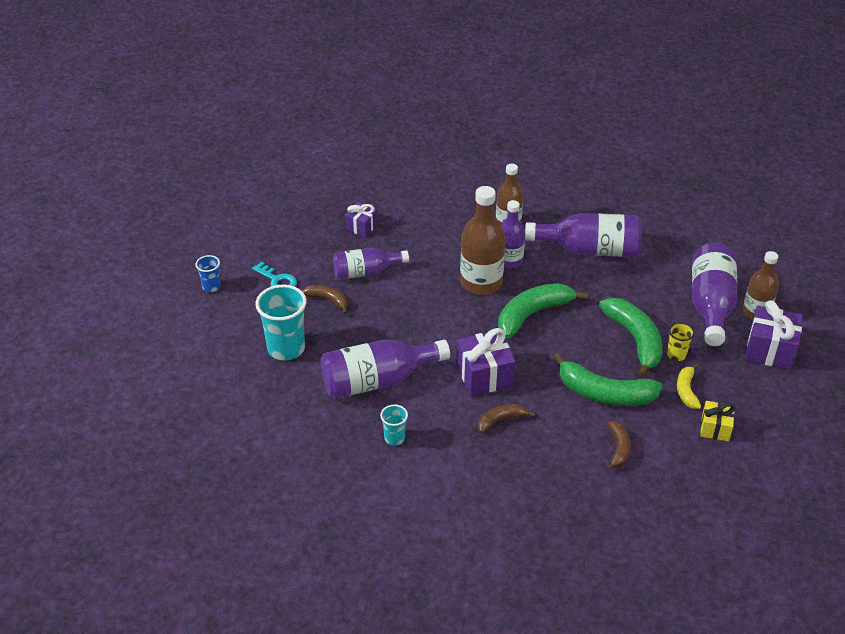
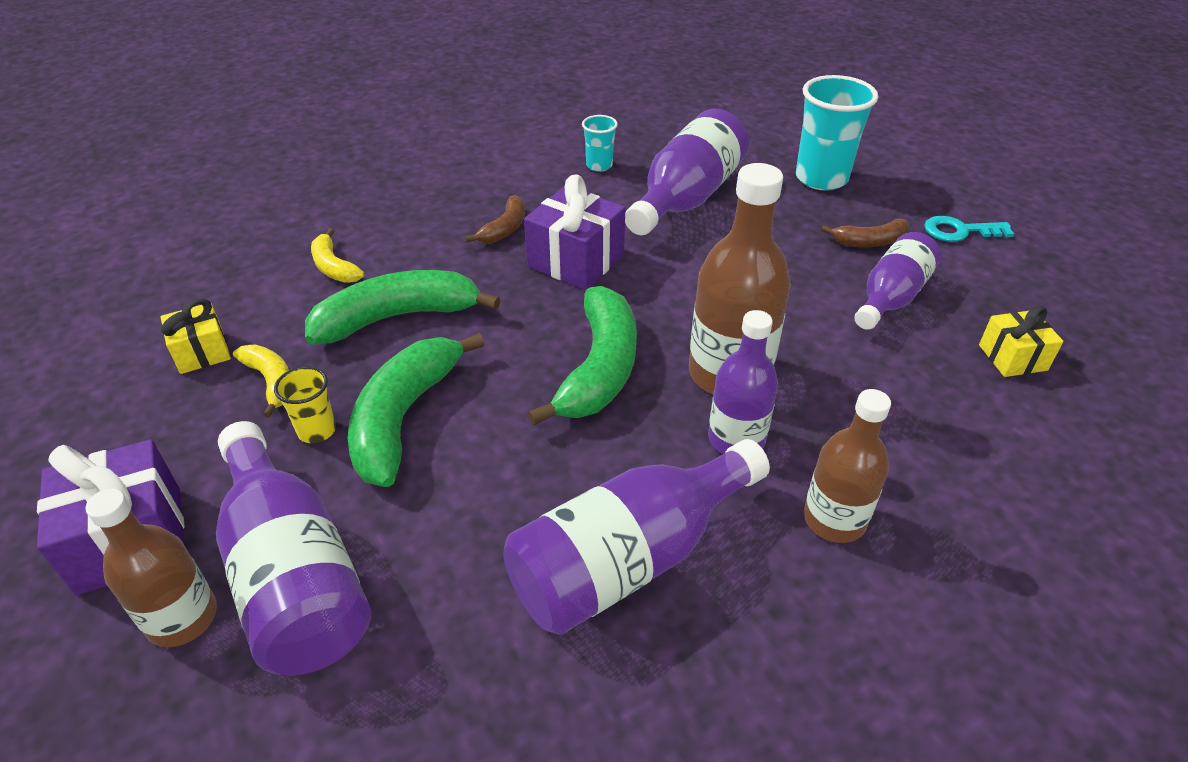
camera: 140 degrees right, 0 degrees up
blue cup [195,255,221,292] -> none
purple gift [345,202,378,237] -> yellow gift [979,306,1063,377]
green banana [599,298,663,378] -> green banana turned 75 degrees clockwise [348,333,484,487]
brown banana [606,421,631,470] -> yellow banana [311,228,364,283]

